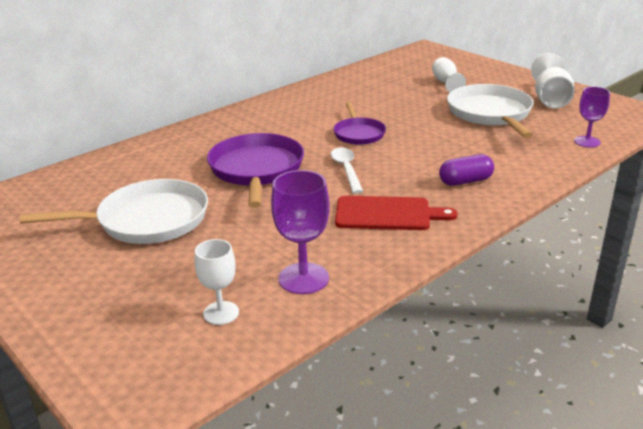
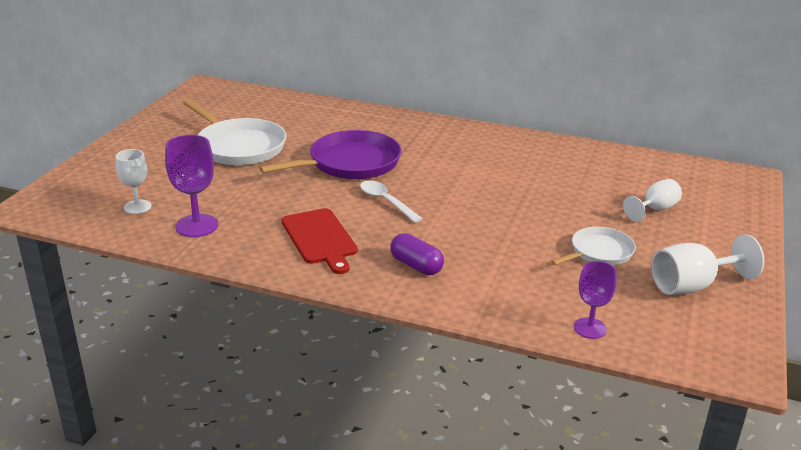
camera: 60 degrees right, 0 degrees up
white spoon [331,148,363,194] -> white spoon turned 90 degrees counterclockwise [360,180,423,223]
purple pan [333,102,386,145] -> none
white pan [447,84,534,138] -> white pan [551,227,636,265], size x0.59

